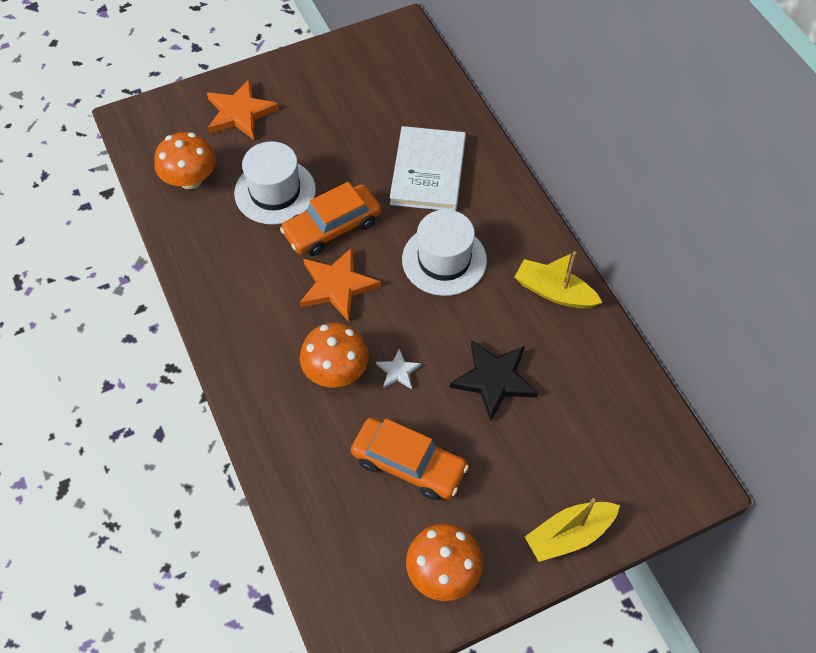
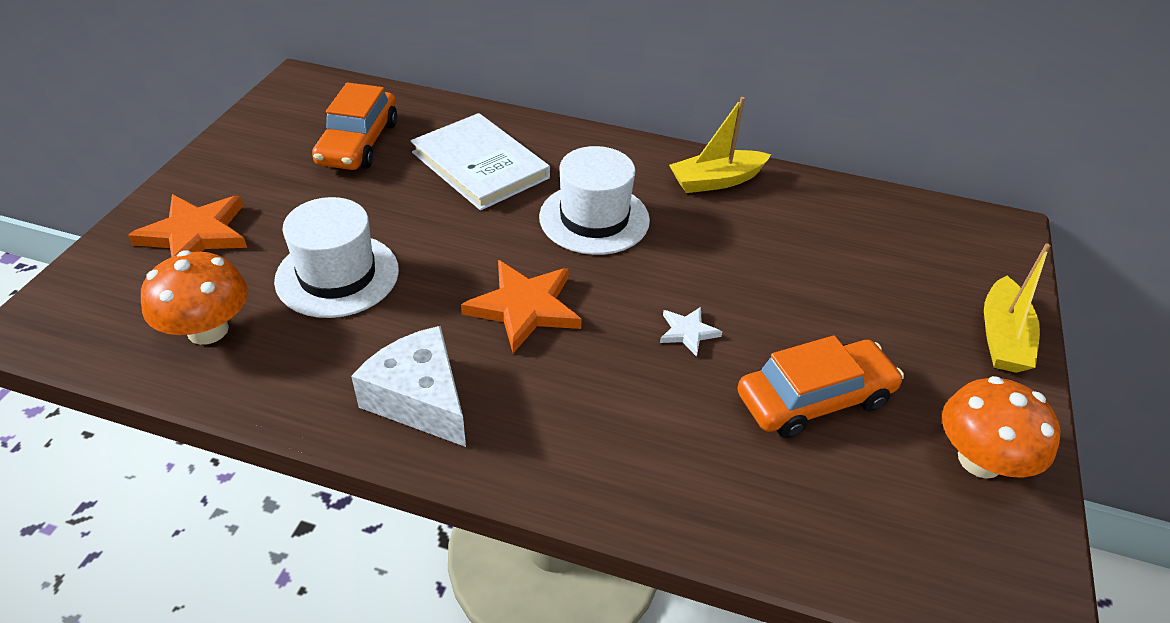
camera: 50 degrees left, 15 degrees down
orange car [280,182,381,256] -> orange car moved to [312,82,397,170]
orange mushroom [300,323,369,388] -> none
black star [449,340,538,421] -> none
none -> white cheese [351,326,466,447]

